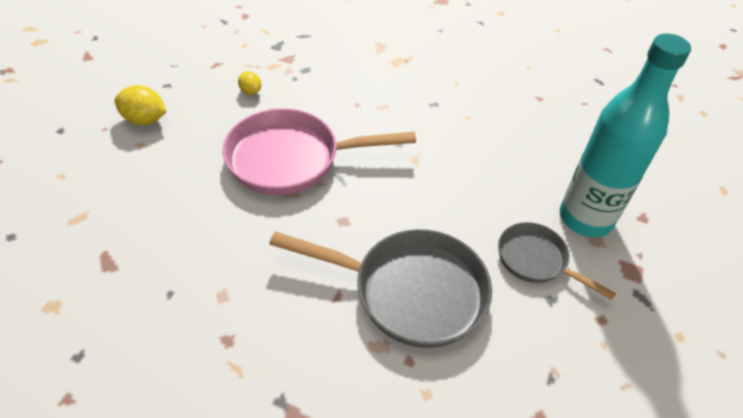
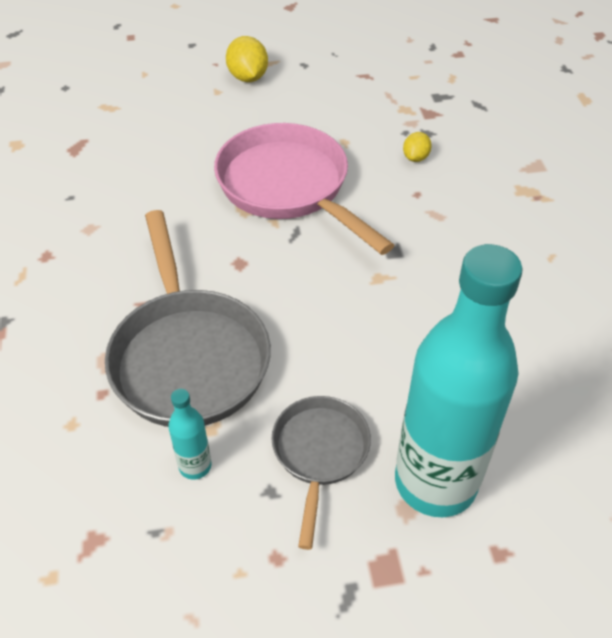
camera: 60 degrees right, 0 degrees up
yellow lemon [238,71,261,95] -> yellow lemon moved to [403,132,432,162]
none -> turquoise bottle [168,389,211,480]

